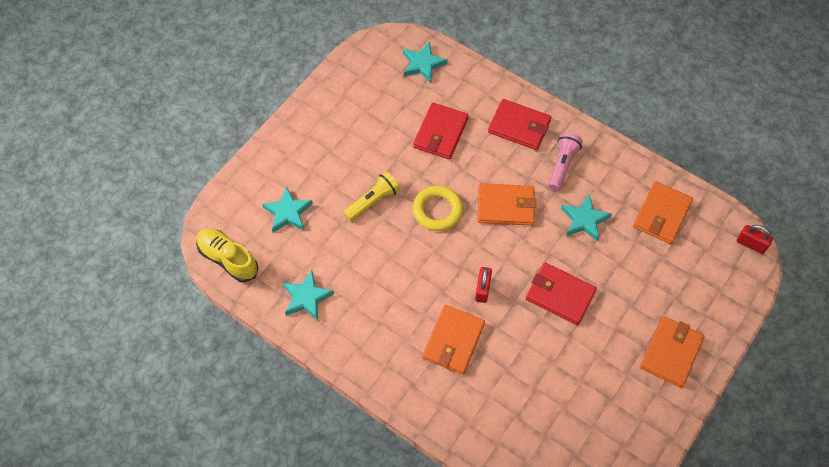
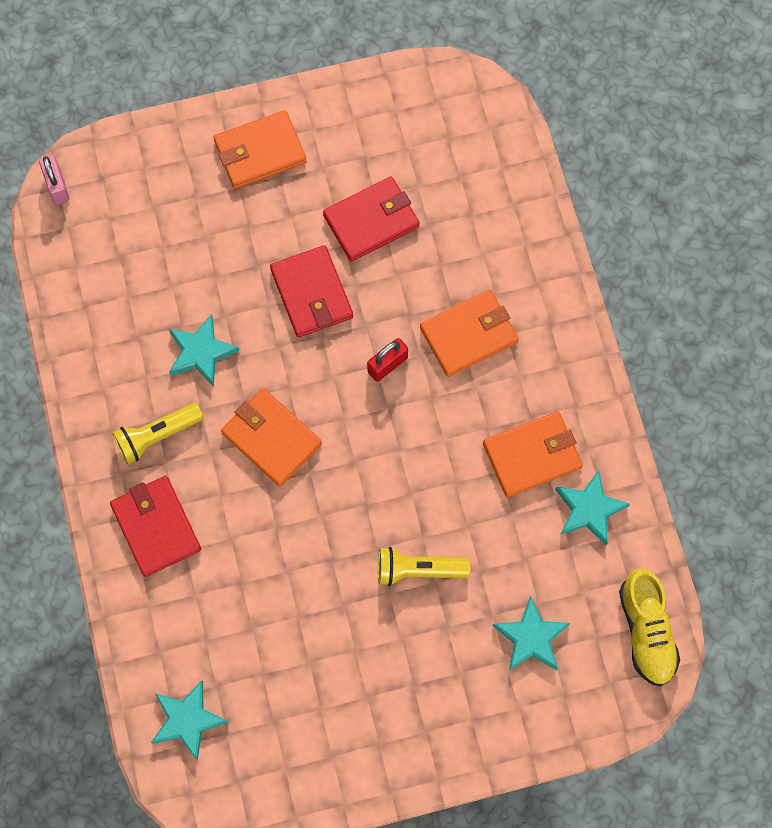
camera: 140 degrees left, 10 degrees up
red wallet [413,103,469,159] -> red wallet moved to [323,176,419,261]
yellow ring [413,186,463,231] -> none
pink flashlight [548,132,583,191] -> yellow flashlight [112,403,204,464]
orange wallet [633,181,693,244] -> orange wallet moved to [483,411,583,497]
red padlock [737,225,773,254] -> pink padlock [39,155,69,205]

